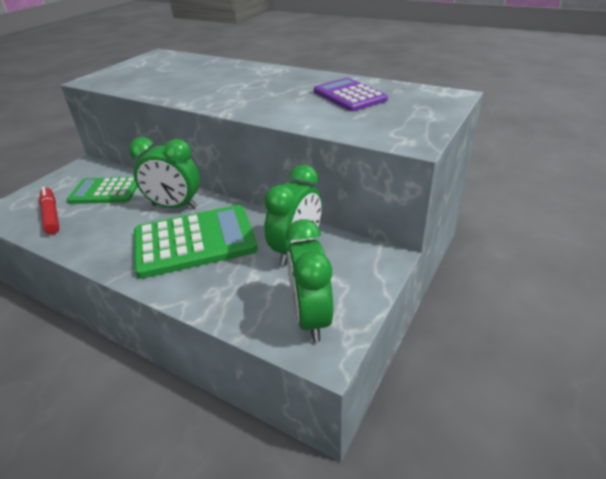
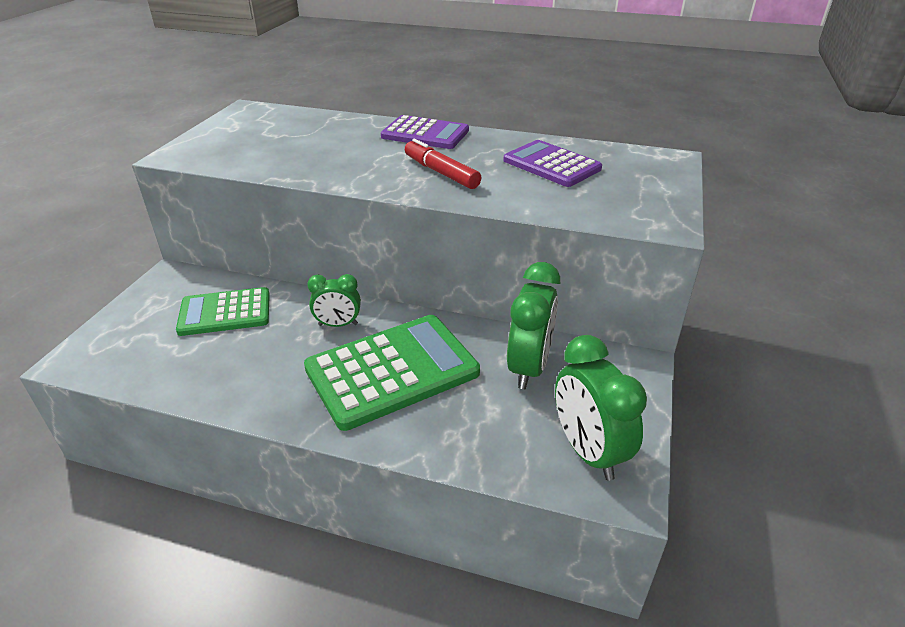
camera: 15 degrees left, 0 degrees up
red marker [39,187,60,235] -> red marker moved to [405,139,481,189]
green clock [129,137,200,209] -> green clock [307,274,361,327], size x0.60
none -> purple calculator [381,115,469,149]

